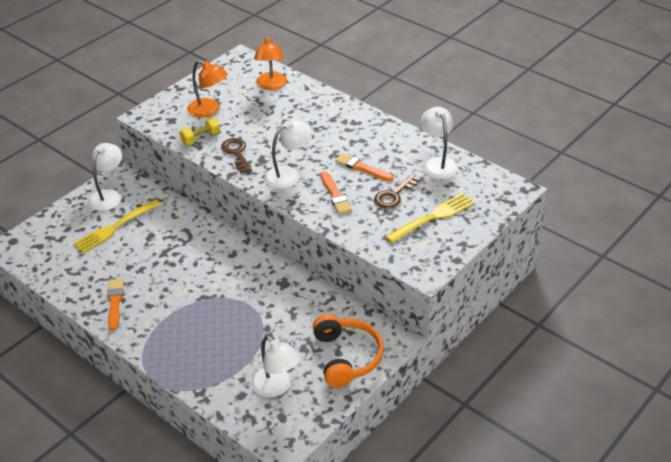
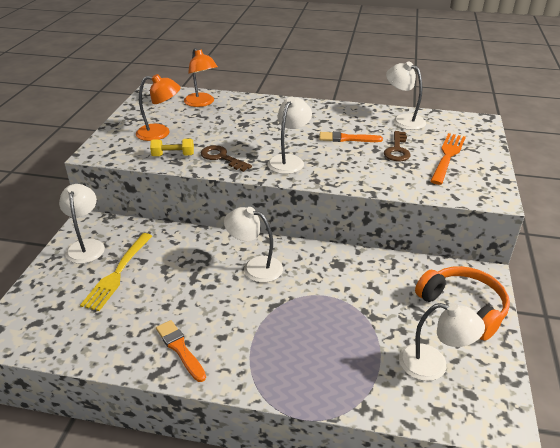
camera: 30 degrees left, 5 degrees down
yellow dumbbell [180,118,220,145] -> yellow dumbbell turned 60 degrees clockwise [150,139,194,156]
orange brush [321,171,352,214] -> none
yellow fork [385,193,475,243] -> orange fork [430,133,466,185]
none -> white lamp [224,207,283,283]

